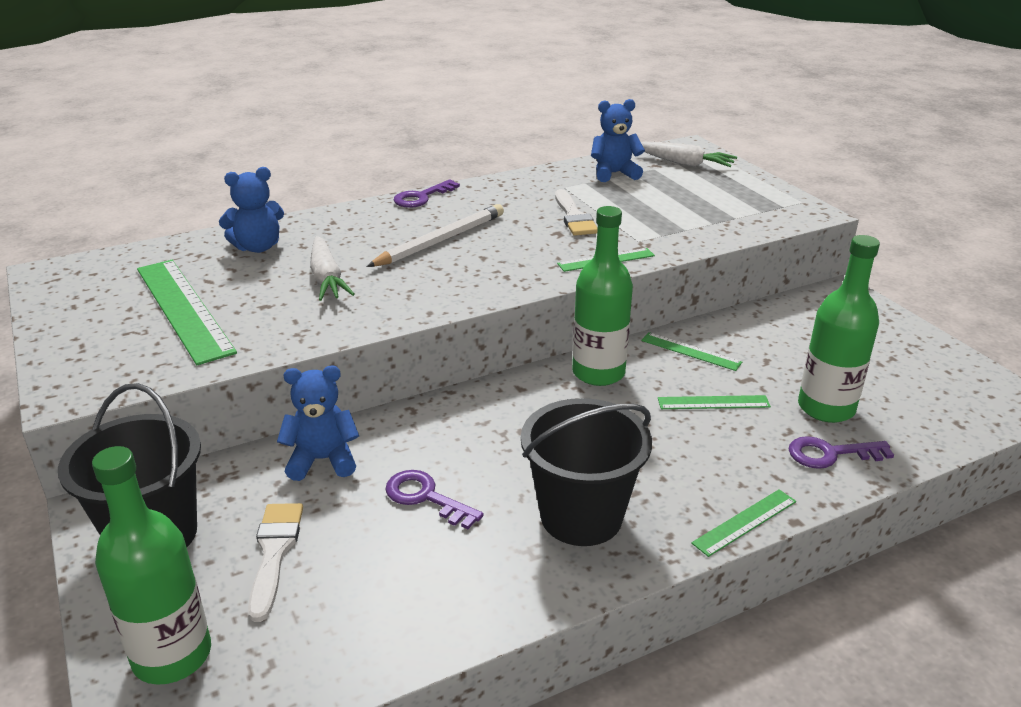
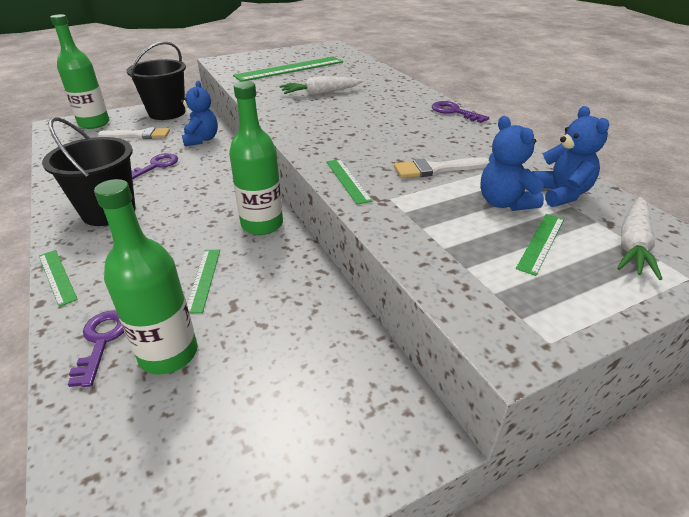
camera: 90 degrees right, 5 degrees up
blue teddy bear [219,167,284,253] -> blue teddy bear moved to [480,116,544,211]
white pencil [366,204,504,267] -> none
green ruler [641,332,742,371] -> green ruler moved to [516,214,564,276]

